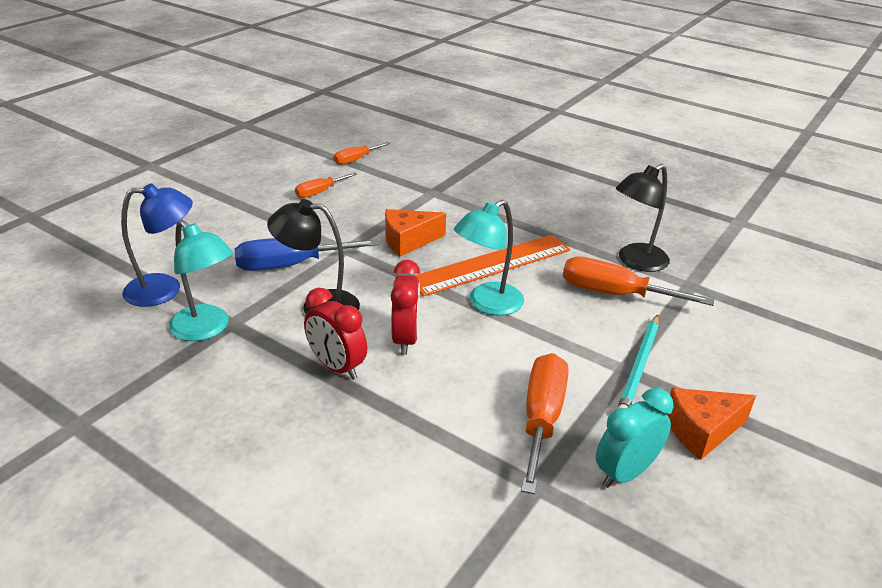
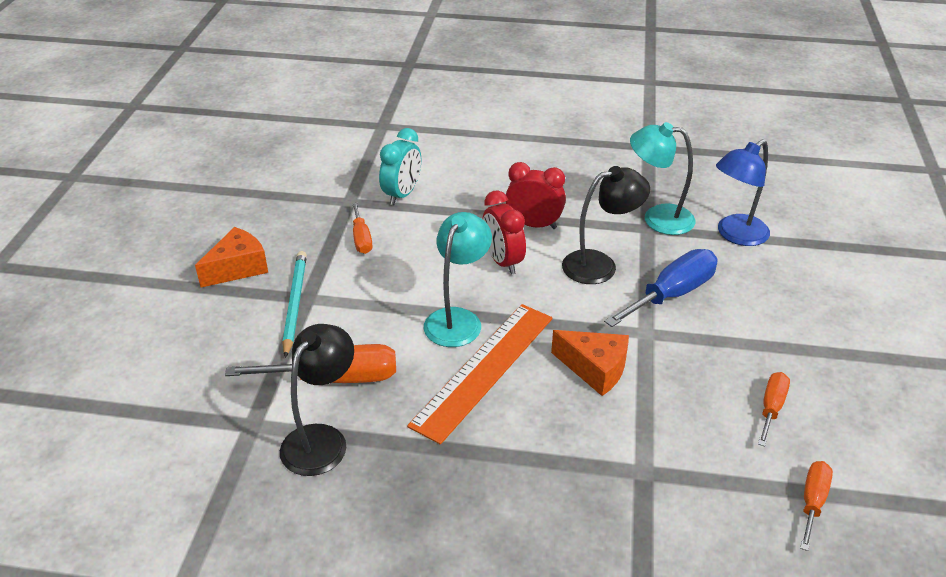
camera: 155 degrees right, 5 degrees up
orange cheese [385,209,446,256] -> orange cheese turned 75 degrees clockwise [551,330,629,396]
orange screwdriver [521,353,568,494] -> orange screwdriver [352,202,373,254], size x0.57
turquoise clock [596,388,673,488] -> turquoise clock moved to [379,128,421,205]

